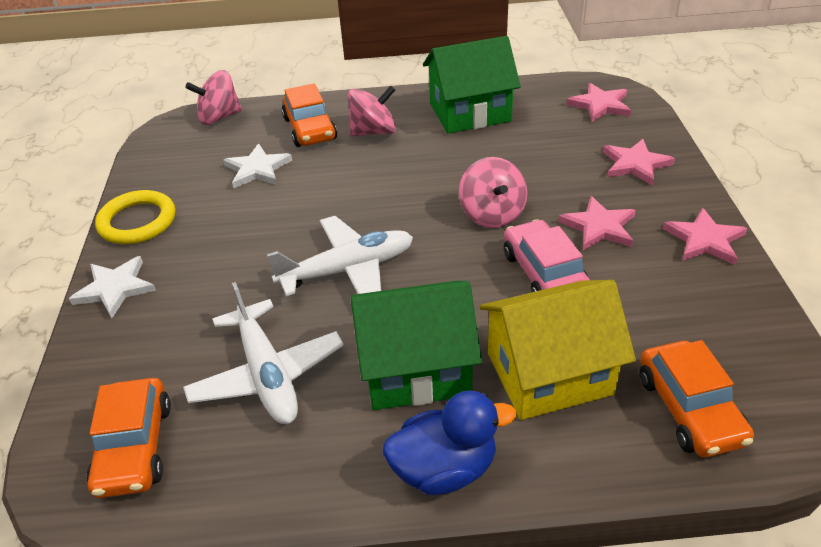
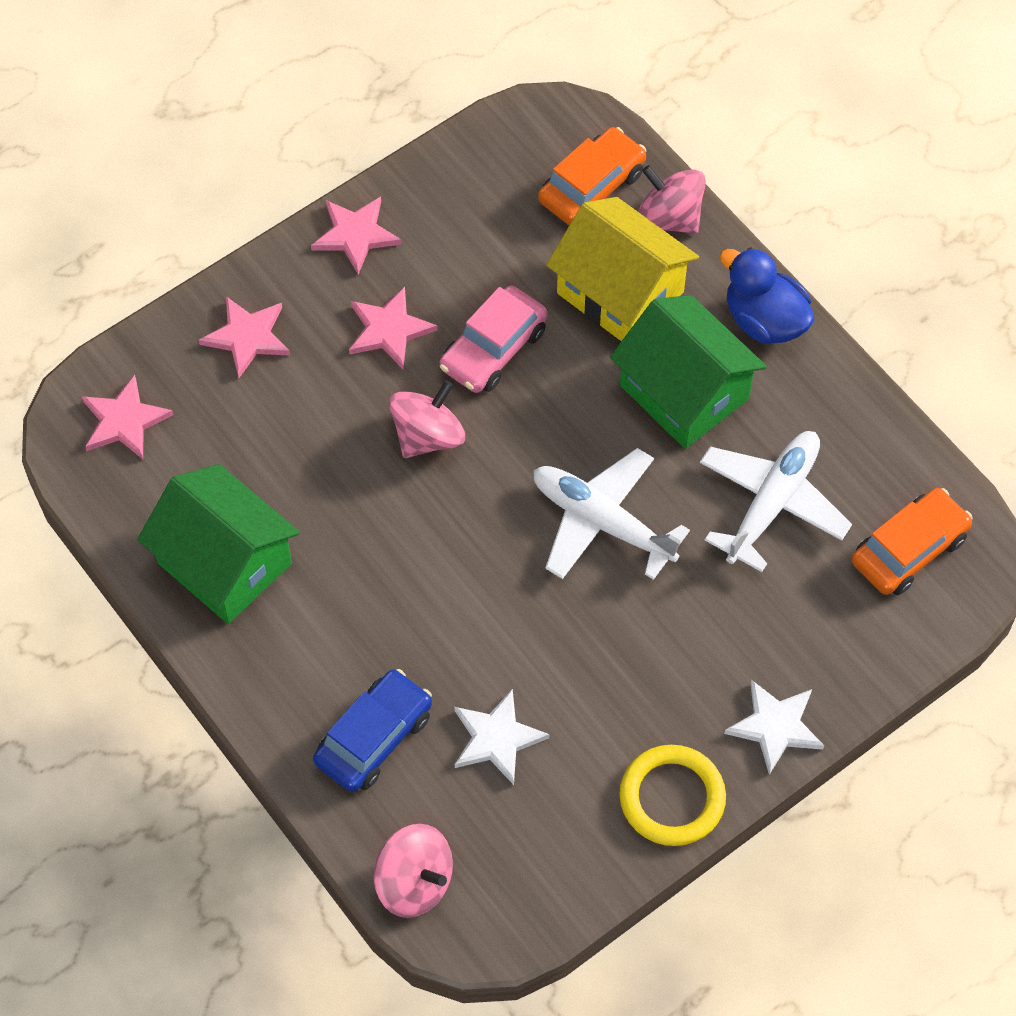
camera: 125 degrees left, 20 degrees up
orange car [282,83,337,147] -> blue car [313,669,432,792]
pink spinning top [348,86,396,136] -> pink spinning top moved to [638,165,706,234]

